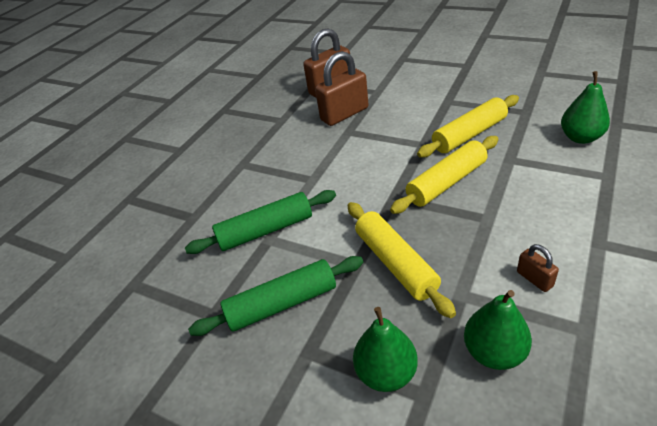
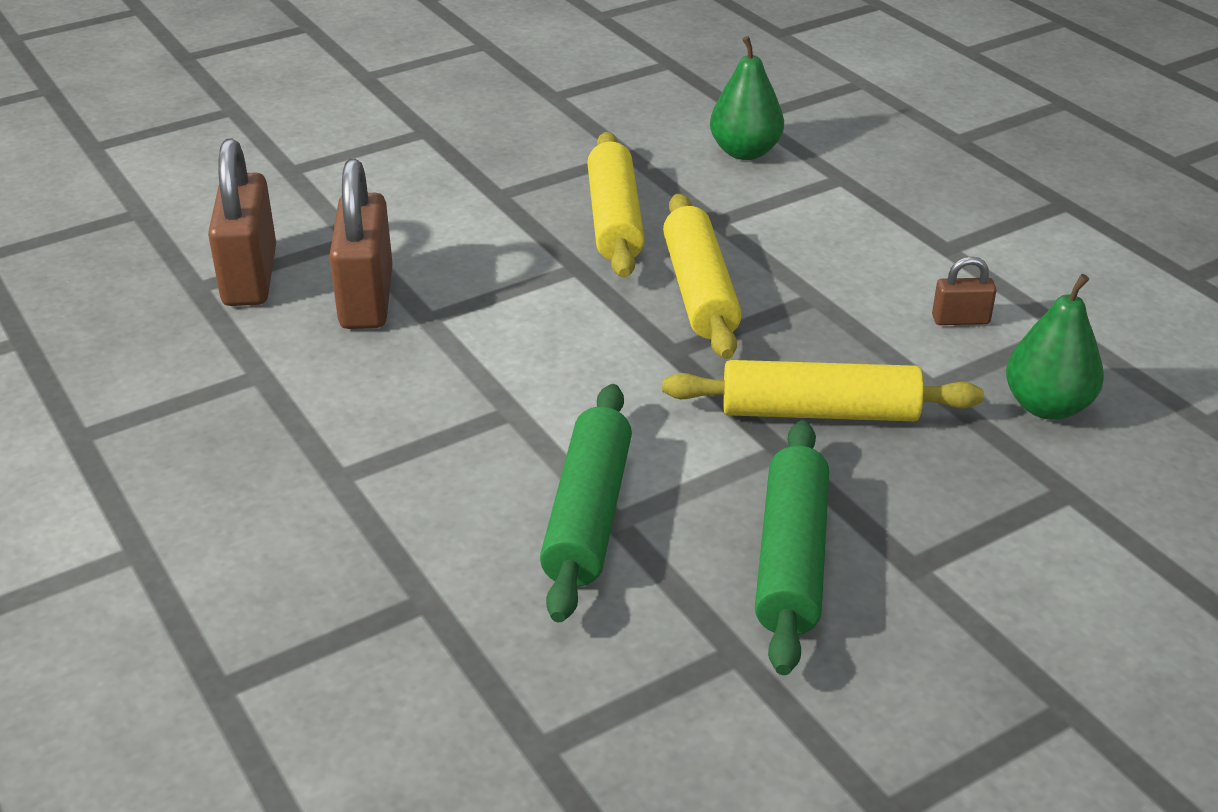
camera: 65 degrees left, 5 degrees down
green pear [353,307,418,392] -> none

